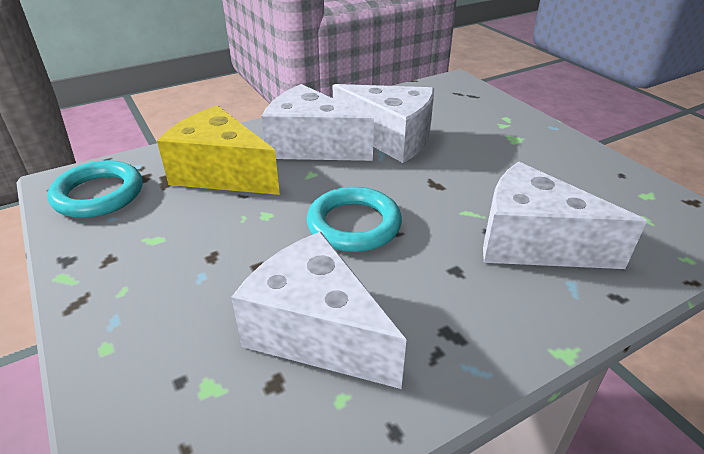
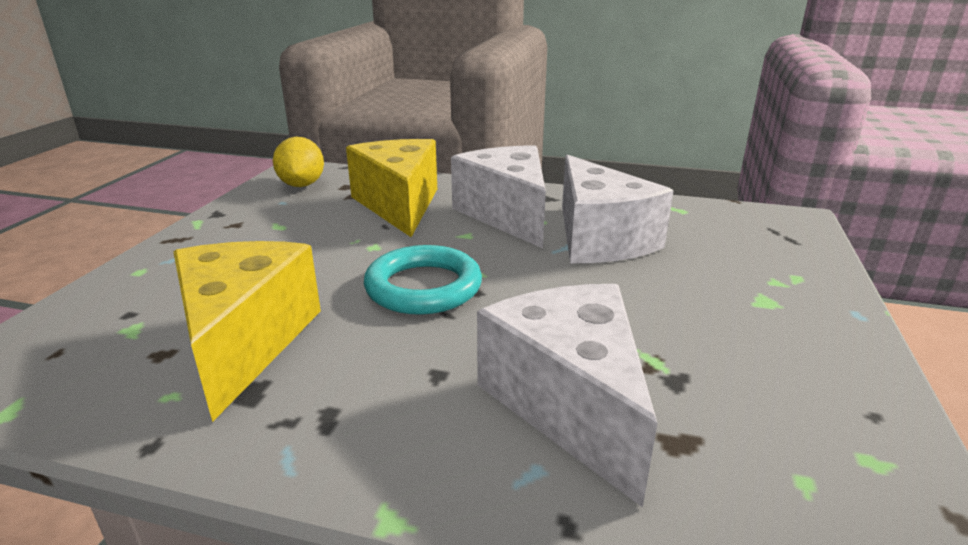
camera: 45 degrees right, 10 degrees down
turquoise ring [47,160,142,218] -> yellow lemon [273,137,324,187]
white cheese [231,232,406,389] -> yellow cheese [173,241,321,422]

